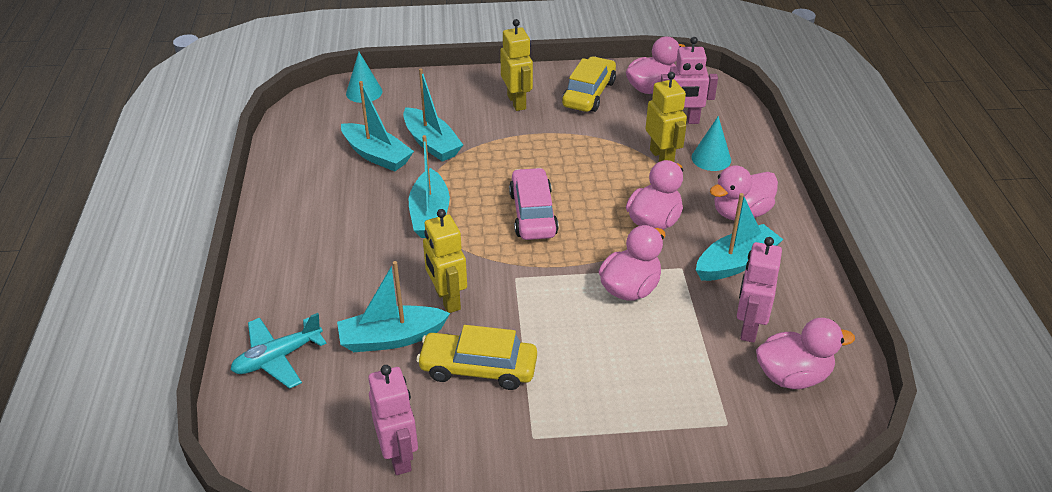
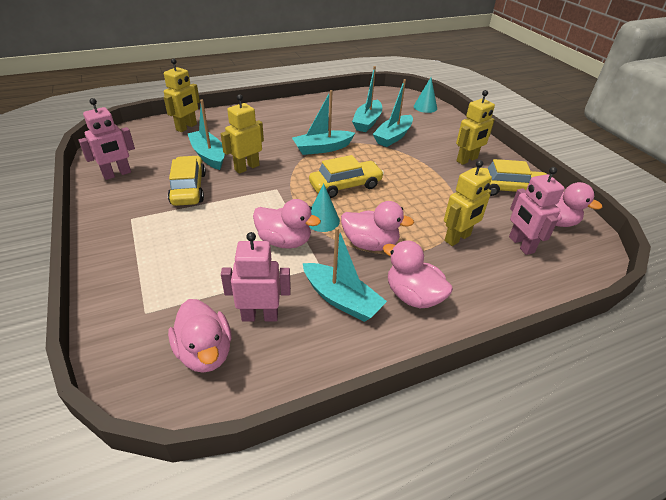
camera: 70 degrees right, 0 degrees up
turquoise plane [231,313,327,389] -> yellow robot [164,58,200,132]
pink car [509,168,559,240] -> yellow car [309,155,384,198]
turquoise cone [691,116,731,171] -> turquoise cone moved to [309,183,340,232]

